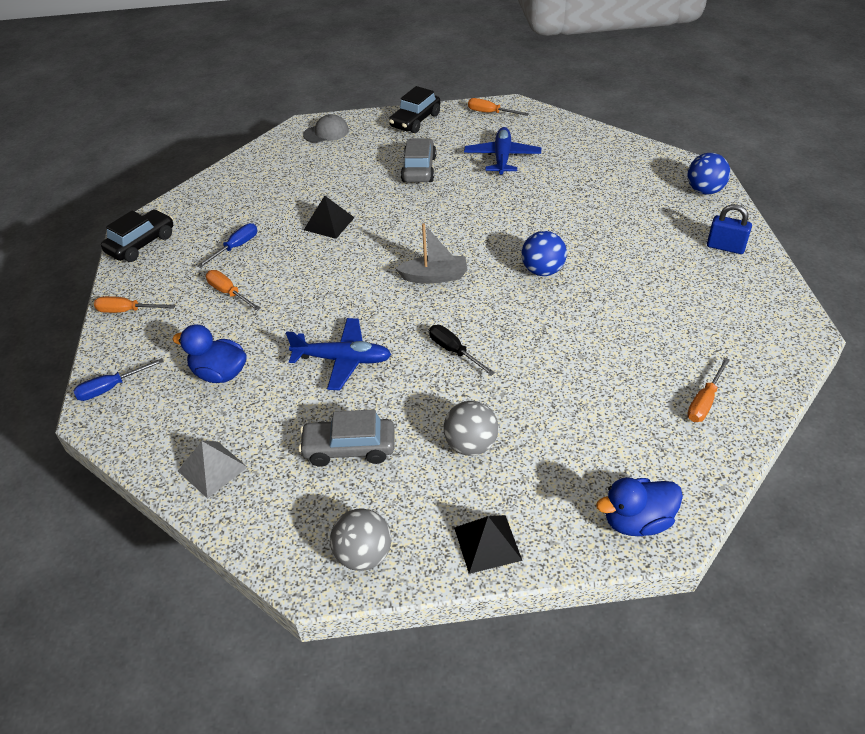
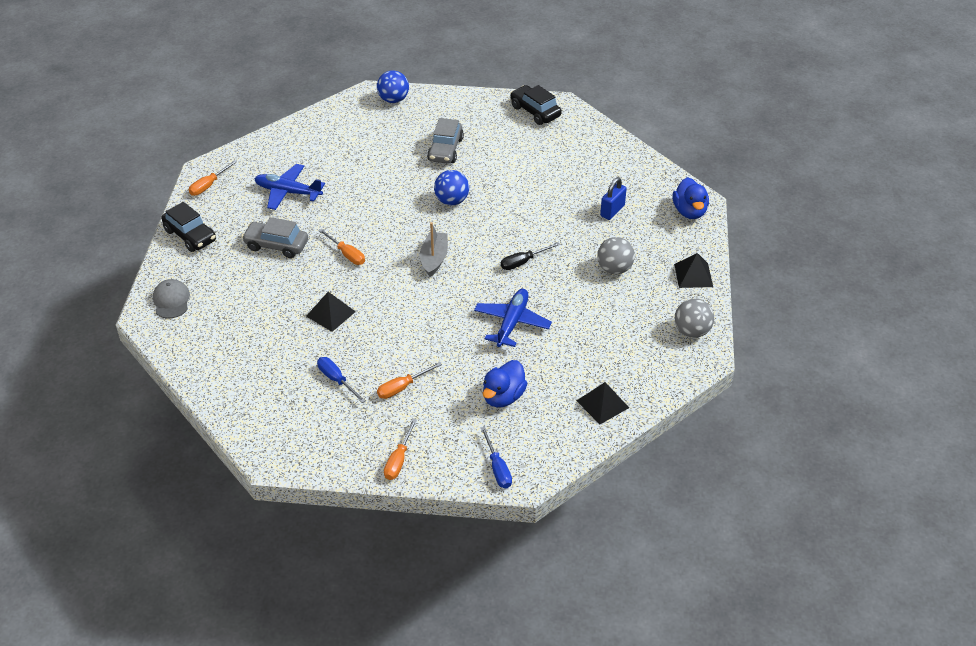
camera: 80 degrees left, 0 degrees up
black car [101,210,173,262] -> black car moved to [510,85,562,125]
grey pyramid [178,441,248,498] -> black pyramid [577,382,629,424]
grey car [298,409,395,467] -> grey car moved to [427,118,464,163]
orange screwdriver [687,358,730,422] -> orange screwdriver moved to [318,229,365,265]
blue padlock [707,204,752,254] -> blue padlock moved to [600,177,627,220]

